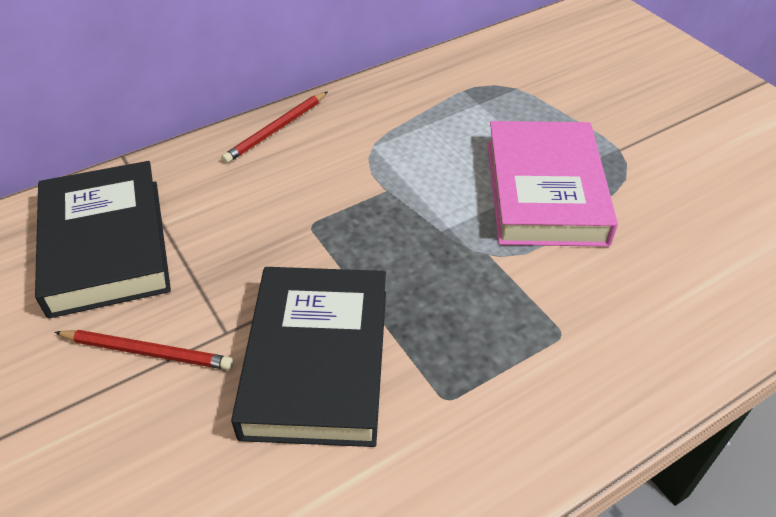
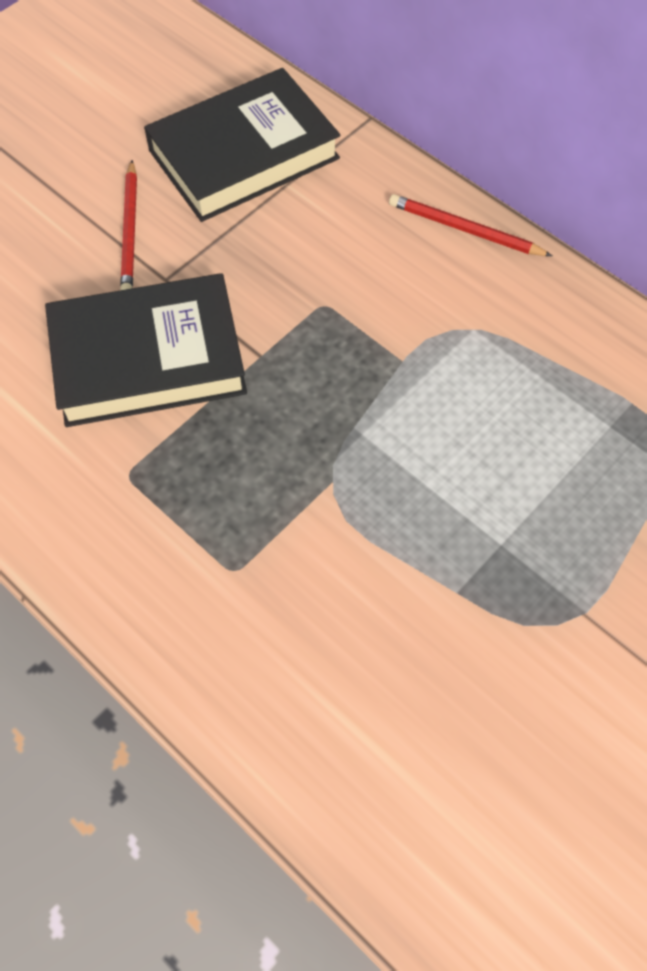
camera: 75 degrees right, 15 degrees up
pink book [487,121,618,247] -> none

